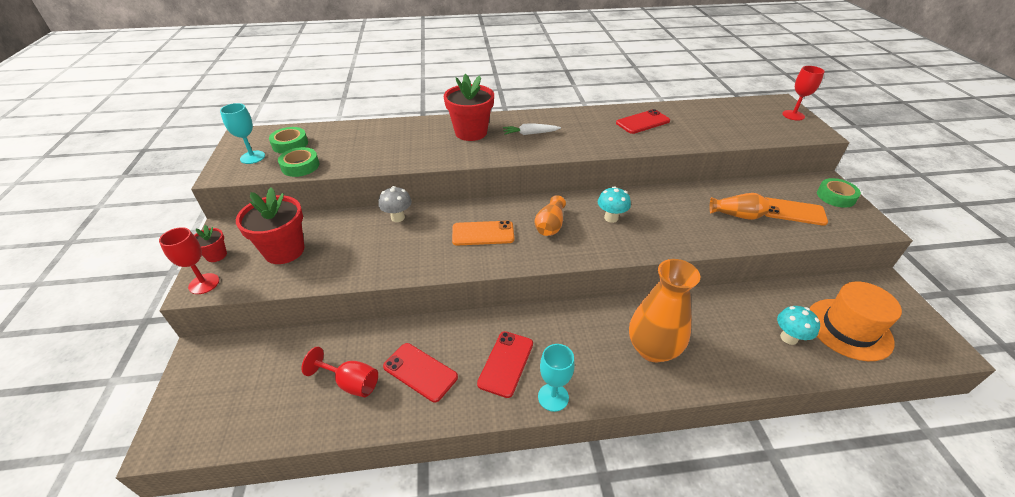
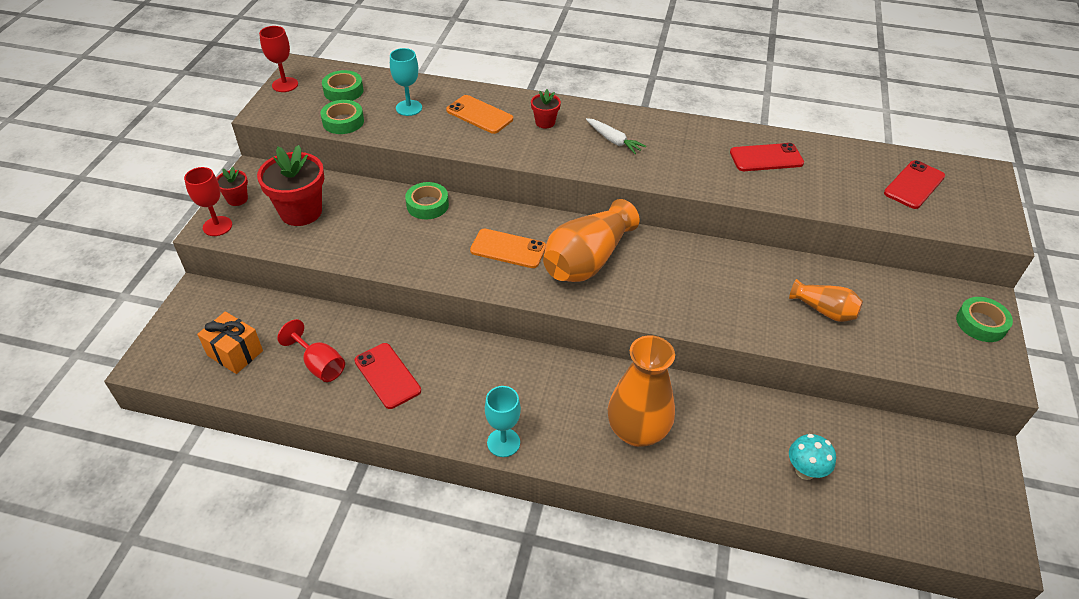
camera: 20 degrees right, 5 degrees up
turquoise goblet [220,103,265,164] -> turquoise goblet moved to [390,48,422,116]
grey mushroom [378,186,412,222] -> green tape [405,182,449,220]
red flower pot [444,74,494,141] -> red flower pot [531,89,561,129], size x0.50
red phone [477,331,533,398] -> red phone moved to [884,160,945,209]
white carrot [503,123,561,135] -> white carrot turned 150 degrees counterclockwise [586,118,646,154]
orange vase [534,195,566,236] -> orange vase [543,199,639,282], size x1.80
turquoise mushroom [598,186,631,223] -> none
orange phone [765,197,828,226] -> orange phone moved to [446,95,513,134]
red goblet [782,66,825,121] -> red goblet moved to [259,26,298,92]
orange hat [809,281,902,361] -> none
none -> orange gift [197,311,263,374]

